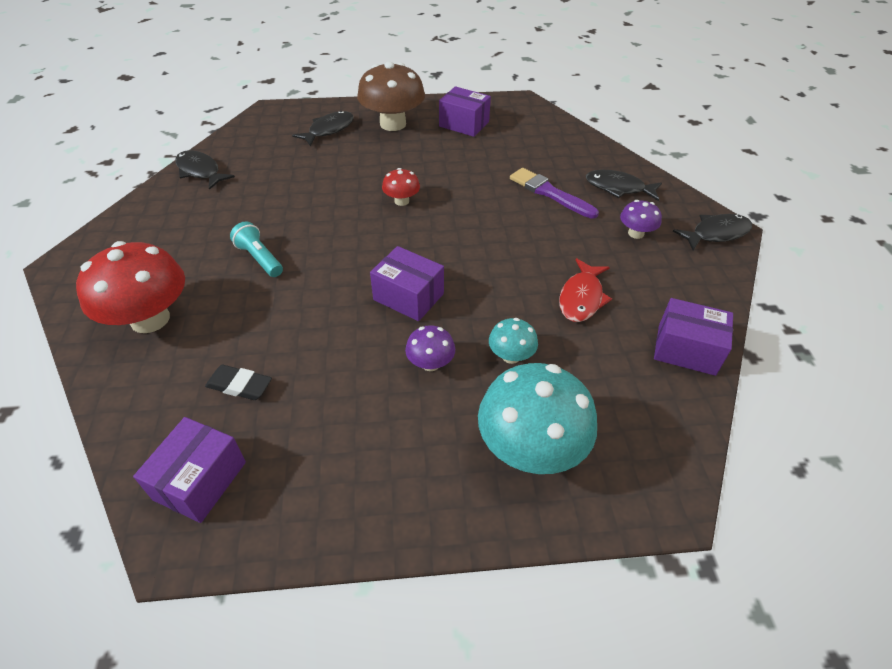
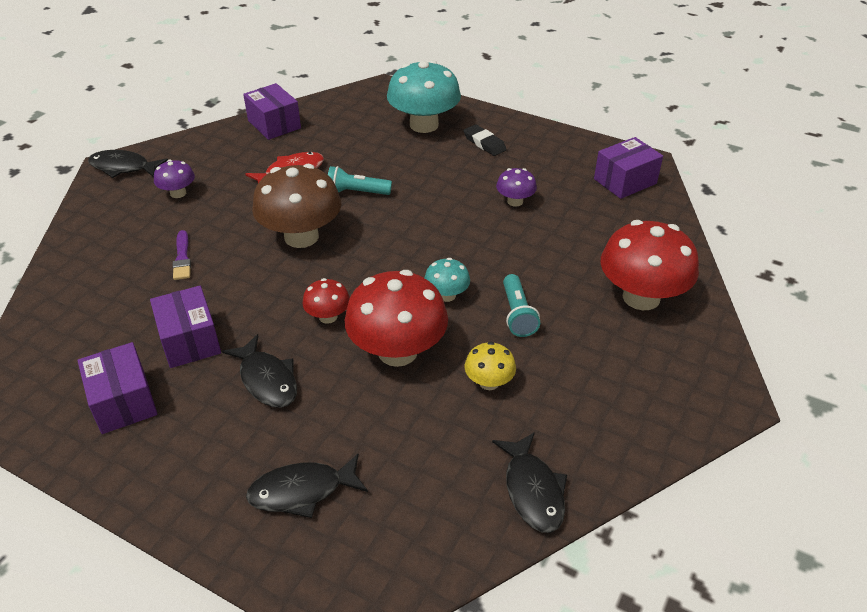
camera: 145 degrees left, 5 degrees down
black eraser [205,365,272,400] -> black eraser moved to [464,124,507,156]
brown mushroom [357,61,425,131] -> brown mushroom moved to [252,164,341,248]
purple box [370,246,444,321] -> purple box moved to [150,286,221,368]
purple mushroom [405,325,455,371] -> purple mushroom moved to [496,168,537,207]
turquoise mushroom [489,318,538,364] -> turquoise mushroom moved to [425,258,470,302]
purple brush [510,168,599,219] -> purple brush [173,230,191,280], size x0.63
black fish [586,170,662,201] -> black fish moved to [222,334,297,408]
none -> turquoise flashlight [328,166,392,195]
none -> red mushroom [345,270,448,367]
none -> yellow mushroom [465,342,516,390]

